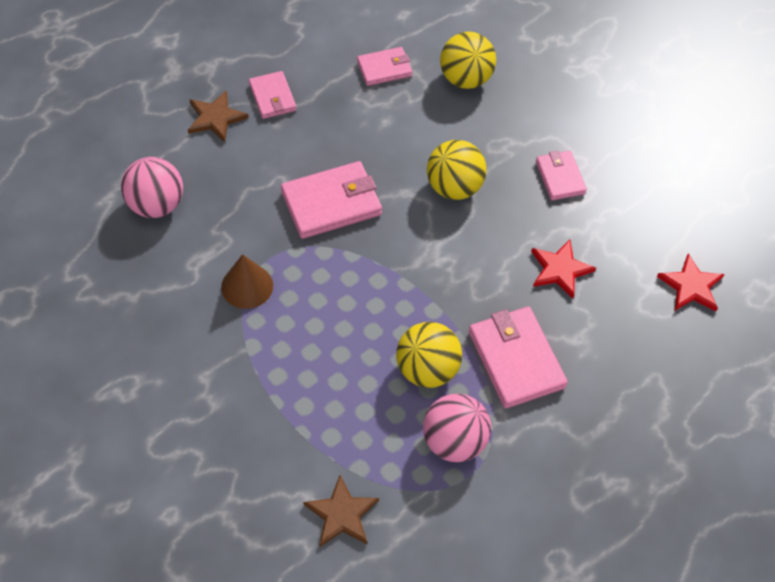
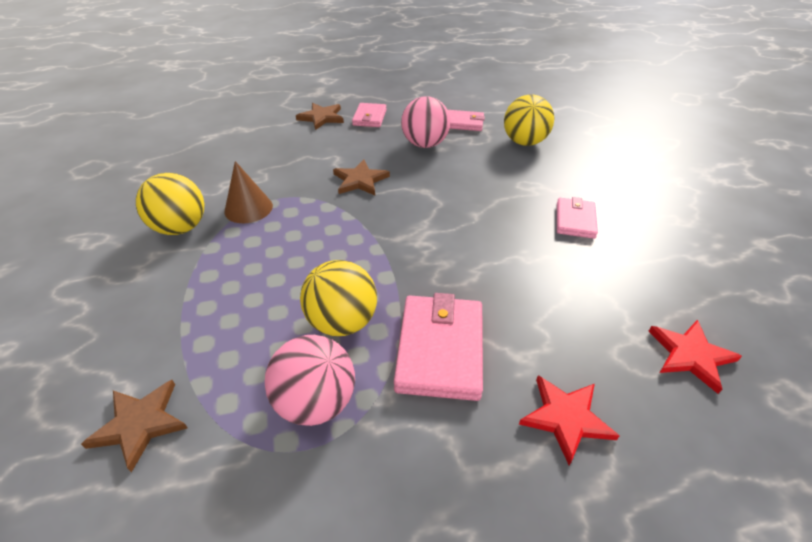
camera: 30 degrees right, 15 degrees down
pink ball [121,157,183,218] -> pink ball moved to [401,96,450,148]
pink wallet [281,161,382,239] -> brown star [333,159,390,195]
yellow ball [427,140,487,200] -> yellow ball moved to [136,173,205,235]
red star [531,240,596,299] -> red star moved to [519,375,620,466]

